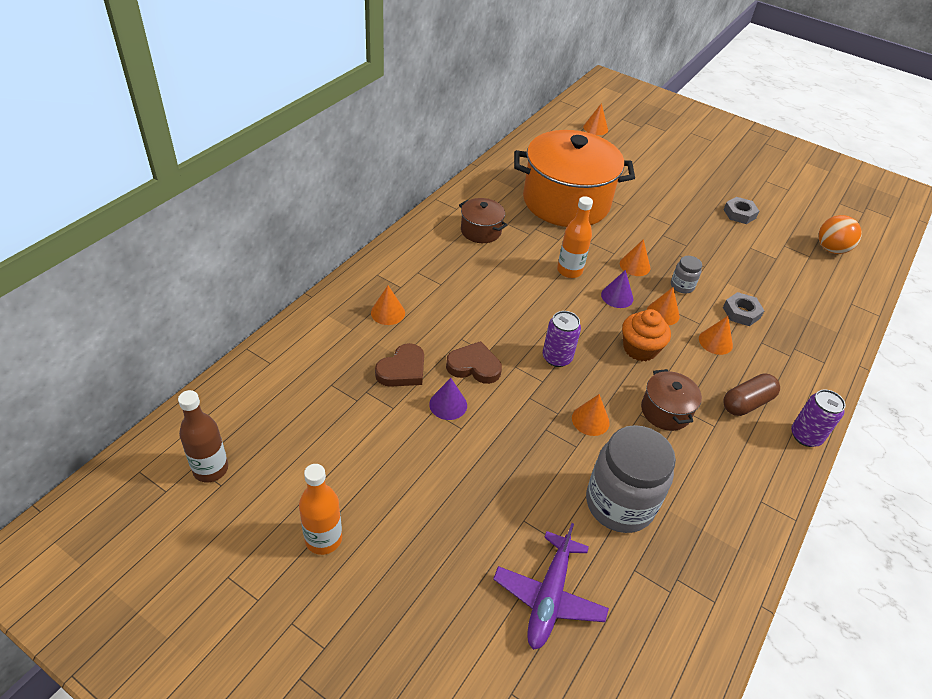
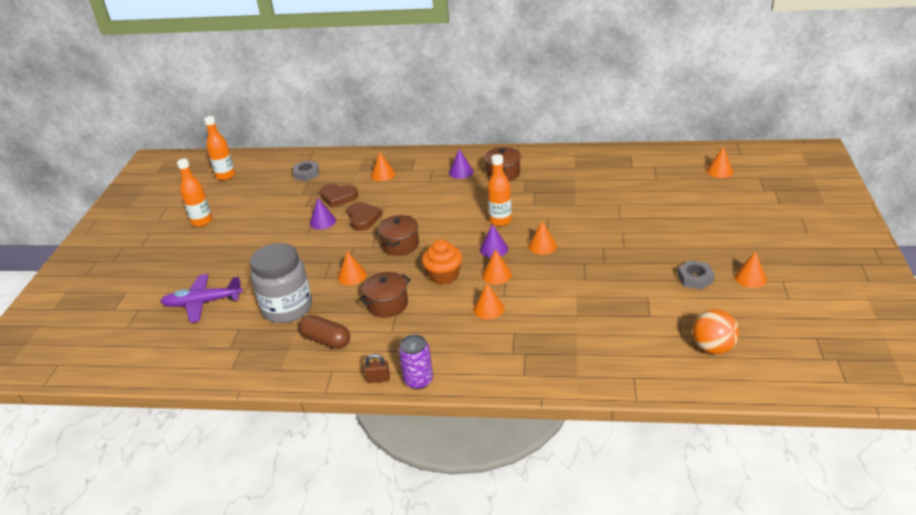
camera: 70 degrees right, 10 degrees down
brown bottle [178,390,228,482] -> orange bottle [204,116,235,180]
orange pot [514,130,635,227] -> none
purple can [543,311,581,367] -> brown pot [378,215,419,256]
grey jar [671,256,702,293] -> none
grey nut [723,292,765,326] -> grey nut moved to [293,160,319,181]
brown capsule [723,374,780,416] -> brown capsule moved to [299,315,350,349]
none -> brown padlock [364,354,390,383]
none -> purple cone [449,149,473,179]
none -> orange cone [734,251,767,288]

